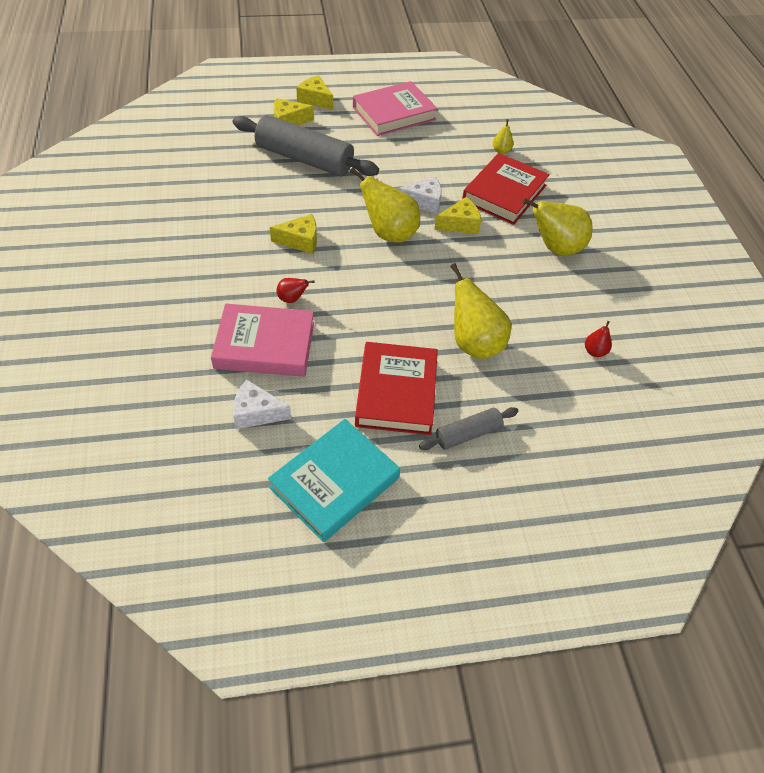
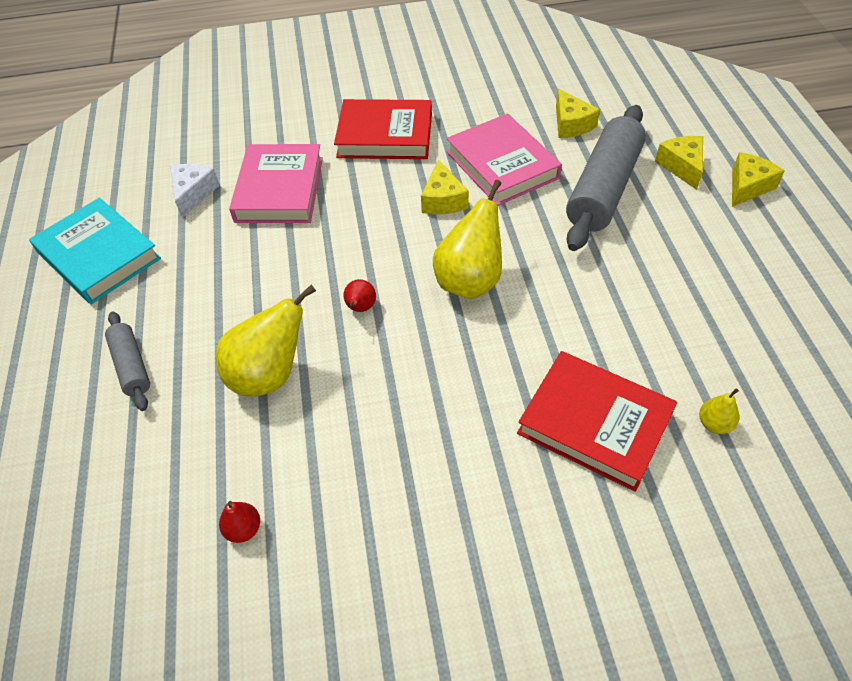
camera: 95 degrees right, 0 degrees up
red pear [277,278,315,303] -> red pear moved to [343,279,376,312]
pink book [353,81,438,136] -> pink book moved to [446,114,562,206]
red book [355,342,438,435] -> red book moved to [334,99,432,159]
white cheese [398,177,442,214] -> none
yellow cheese [434,197,481,234] -> yellow cheese moved to [556,89,600,138]
yellow pear [522,198,593,256] -> none

